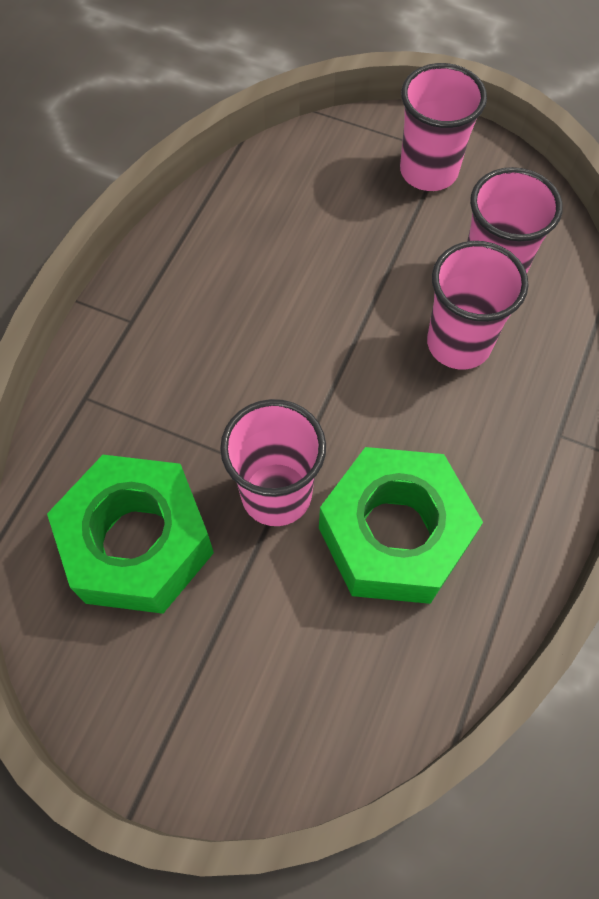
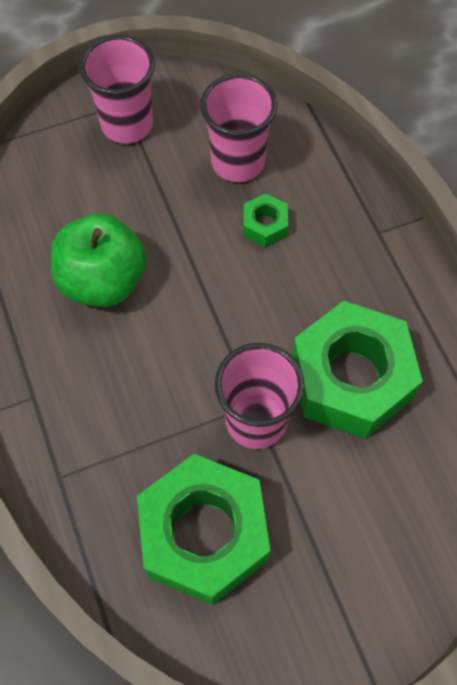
camera: 45 degrees left, 0 degrees up
pink cup [427,241,529,370] -> green nut [243,193,288,247]
none -> green apple [51,214,147,307]

